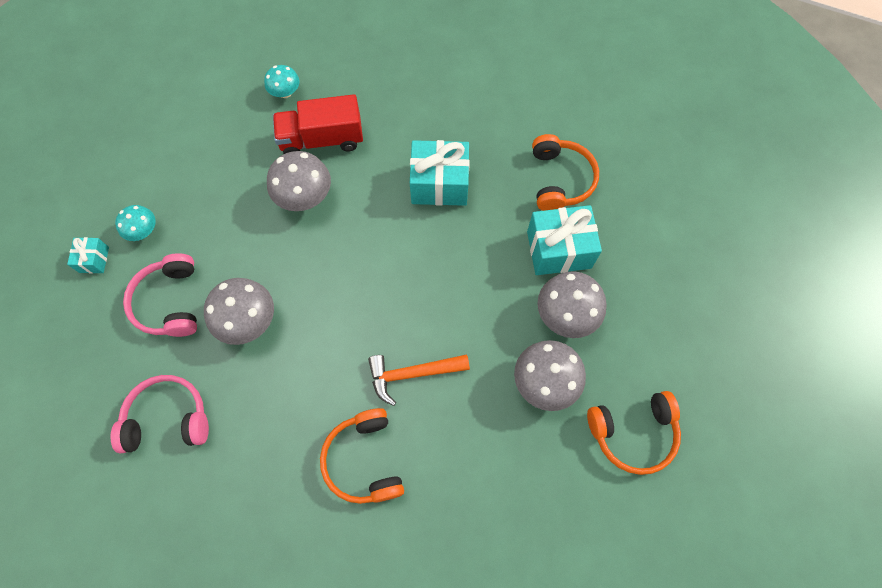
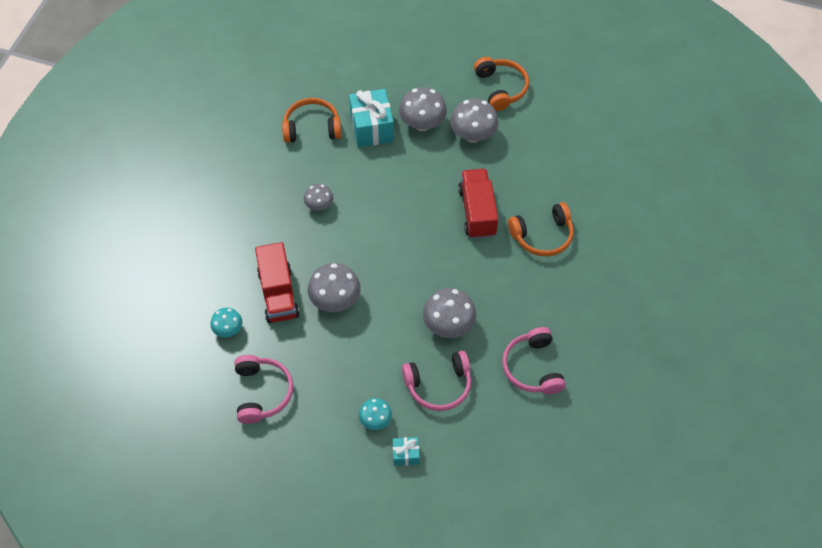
camera: 95 degrees left, 10 degrees down
orange hammer [368,354,470,406] -> red truck [458,169,498,239]
turquoise gift [410,140,470,206] -> grey mushroom [304,184,333,211]
none -> pink headphones [235,355,293,424]

